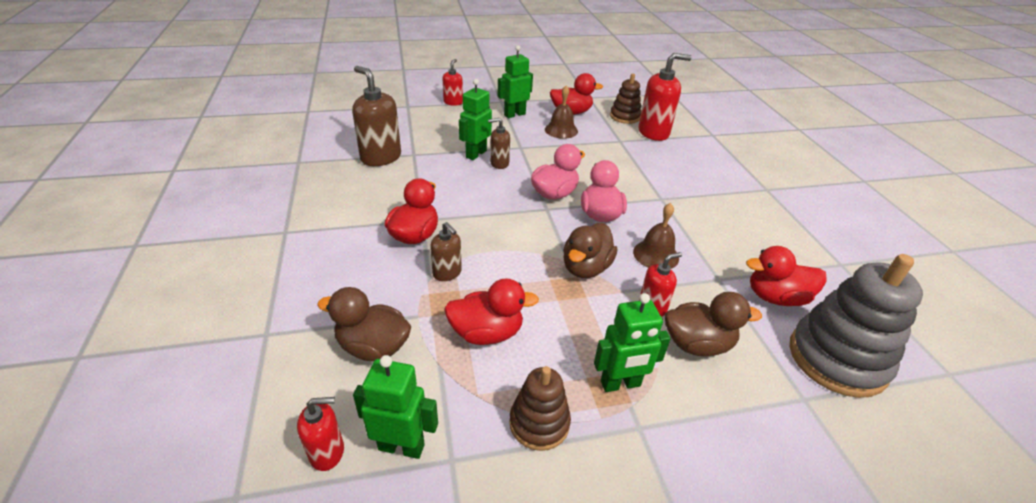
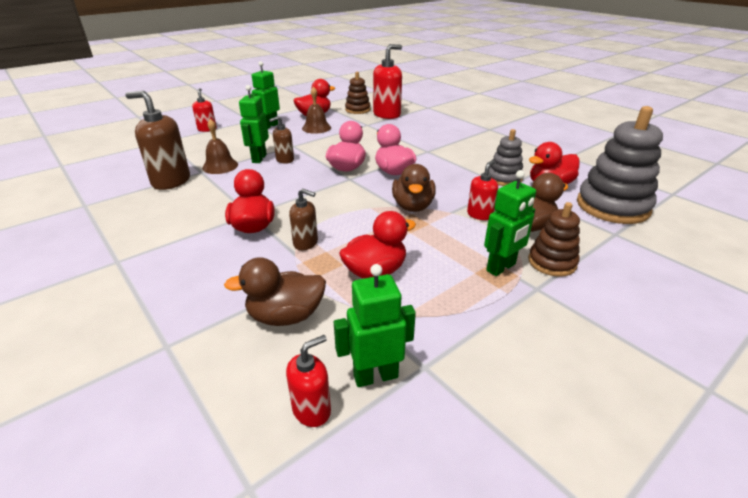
camera: 25 degrees left, 5 degrees down
brown stacking toy [509,366,571,451] -> brown stacking toy moved to [528,202,580,277]
brown bell [633,203,679,269] -> brown bell moved to [202,119,238,174]
none -> grey stacking toy [489,129,523,186]

